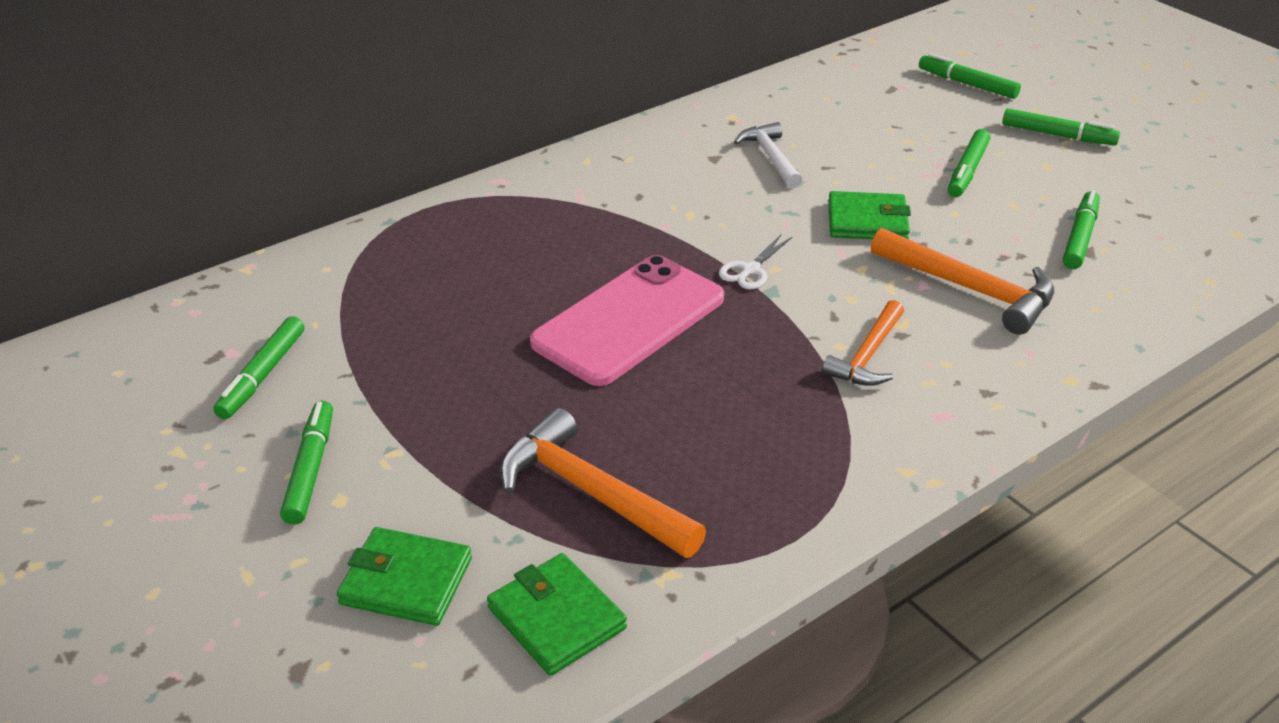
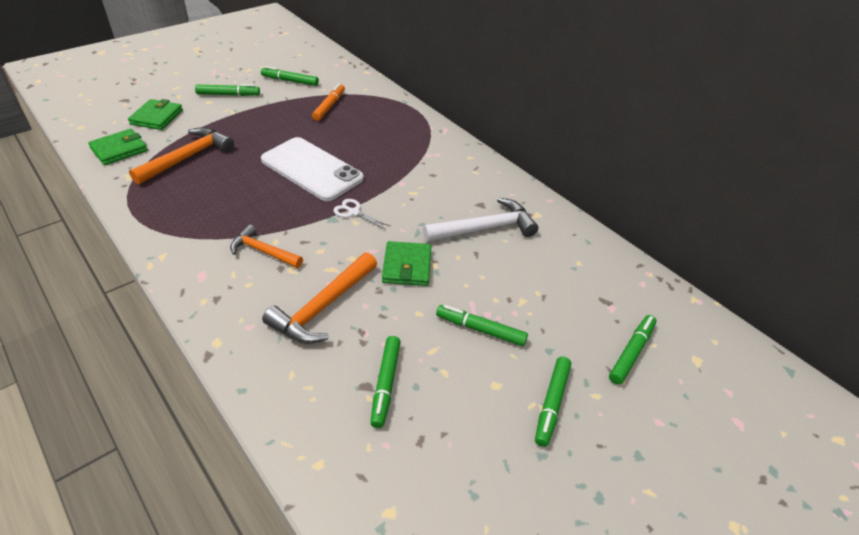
camera: 85 degrees right, 5 degrees up
pink phone [530,255,724,386] -> white phone [261,137,364,201]
white hammer [734,122,802,189] -> white hammer [423,198,538,242], size x1.54
green marker [1063,190,1100,269] -> green marker turned 75 degrees clockwise [370,336,401,428]
none -> orange marker [312,83,345,121]

